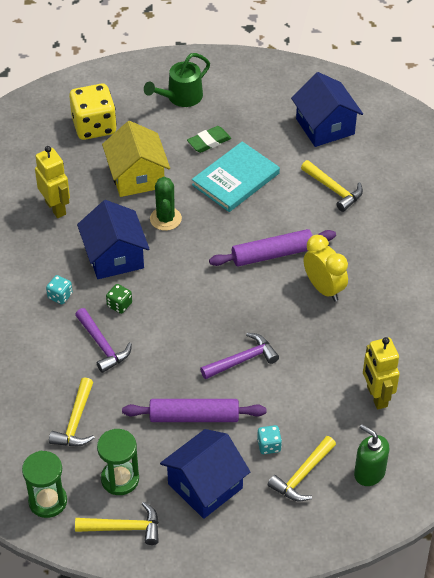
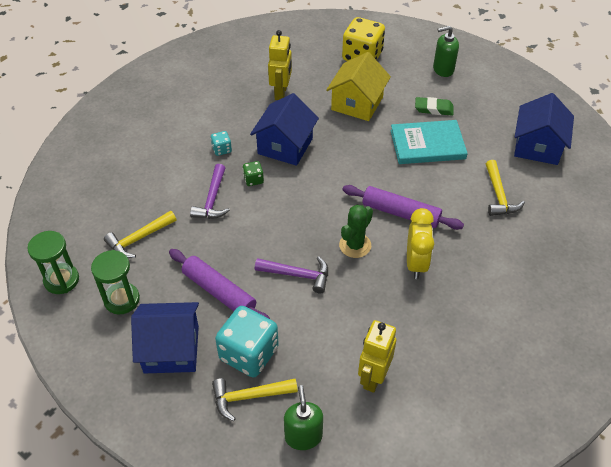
camera: 40 degrees right, 0 degrees up
yellow hammer [75,502,159,545] -> none
green watering can [144,53,210,107] -> green soap dispenser [433,26,459,77]
green cactus [150,176,182,231] -> green cactus moved to [339,205,373,258]
turquoise dice [257,425,282,454] -> turquoise dice [215,306,279,378], size x2.21

